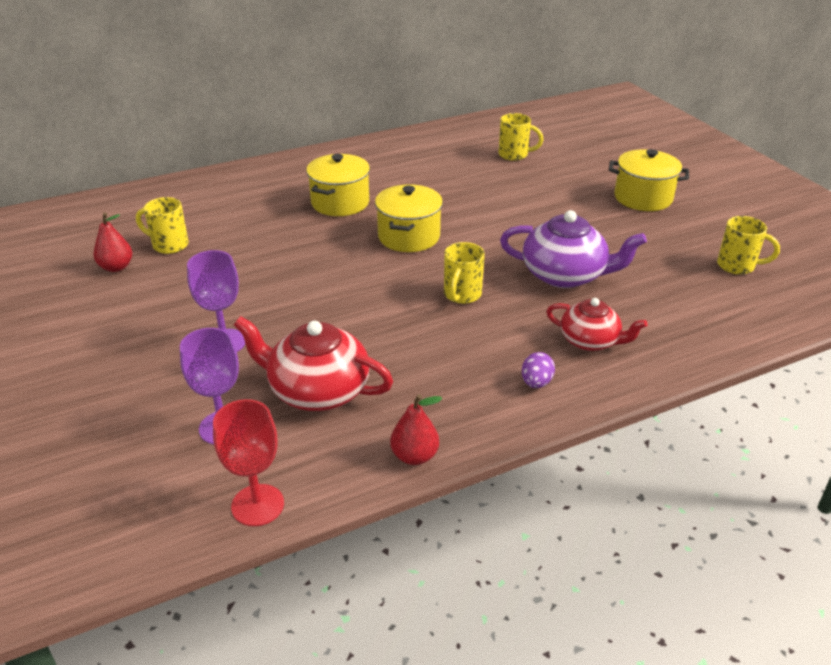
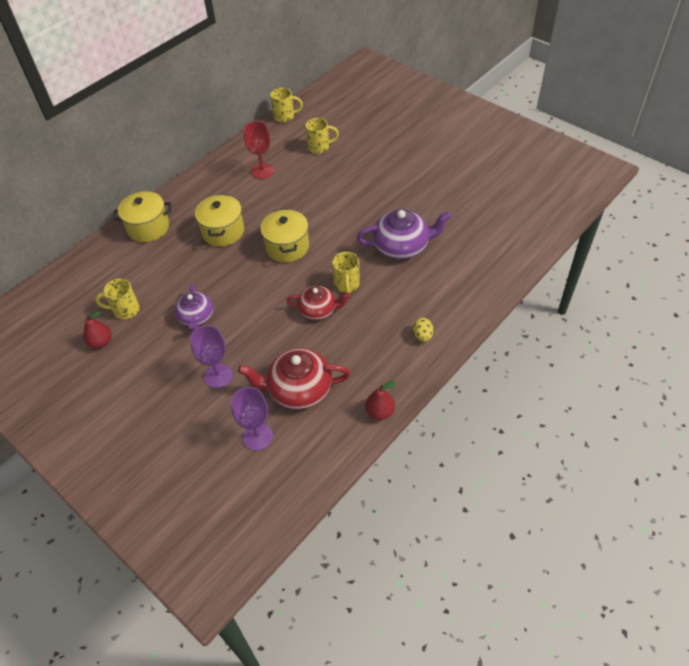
camera: 20 degrees left, 15 degrees up
red goblet [213,399,284,526] -> red goblet moved to [244,121,274,179]
purple egg [522,352,555,388] -> yellow egg [413,318,433,342]
red teapot [546,298,647,351] -> red teapot moved to [286,286,350,320]
yellow pot [609,149,689,211] -> yellow pot moved to [113,191,171,242]
yellow mug [717,216,780,275] -> yellow mug moved to [270,88,303,123]
none -> purple teapot [174,284,213,332]

